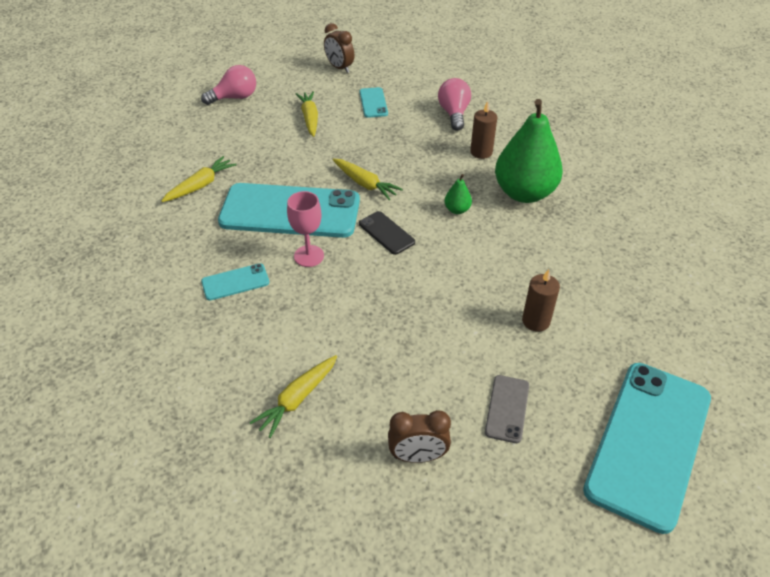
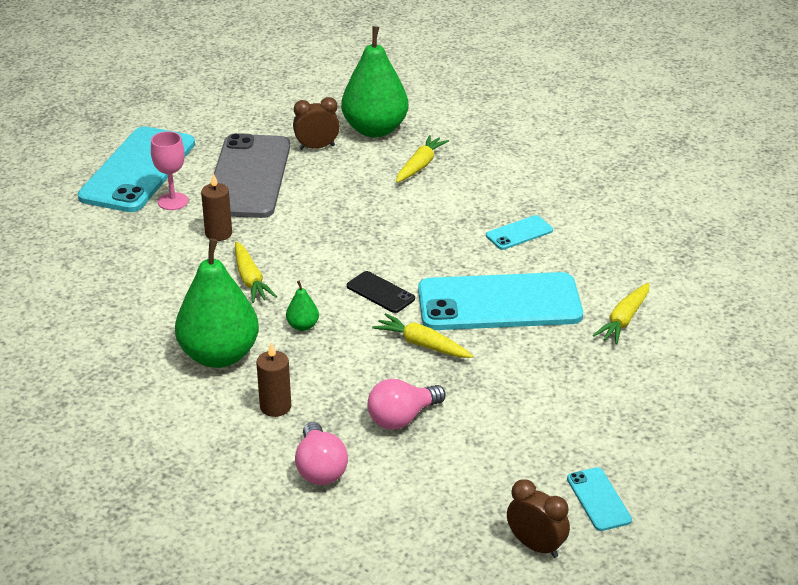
camera: 170 degrees right, 10 degrees down
pink light bulb [201,65,256,105] -> pink light bulb moved to [367,379,446,430]
pink goblet [287,191,324,267] -> pink goblet moved to [151,131,188,210]
yellow carrot [296,91,318,137] -> yellow carrot moved to [235,242,277,303]
turquoise phone [360,87,388,118] -> turquoise phone moved to [567,467,632,531]
grey phone [485,375,529,443] -> grey phone [214,133,290,218], size x2.31
none -> green pear [341,26,408,137]

